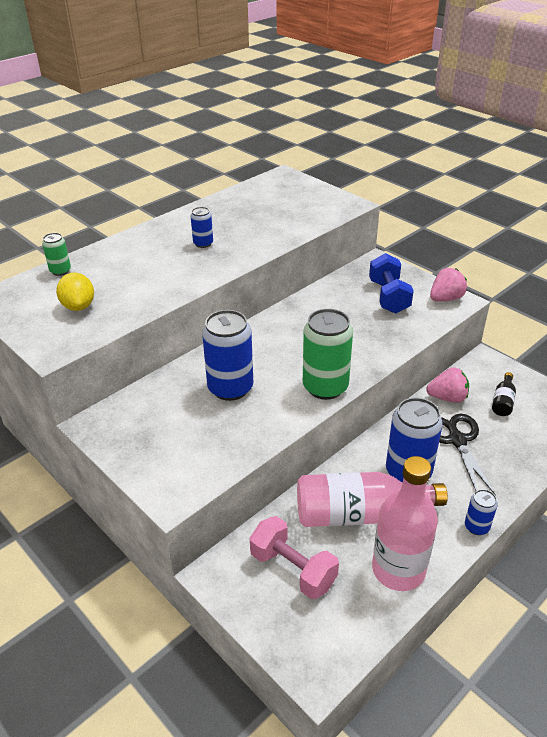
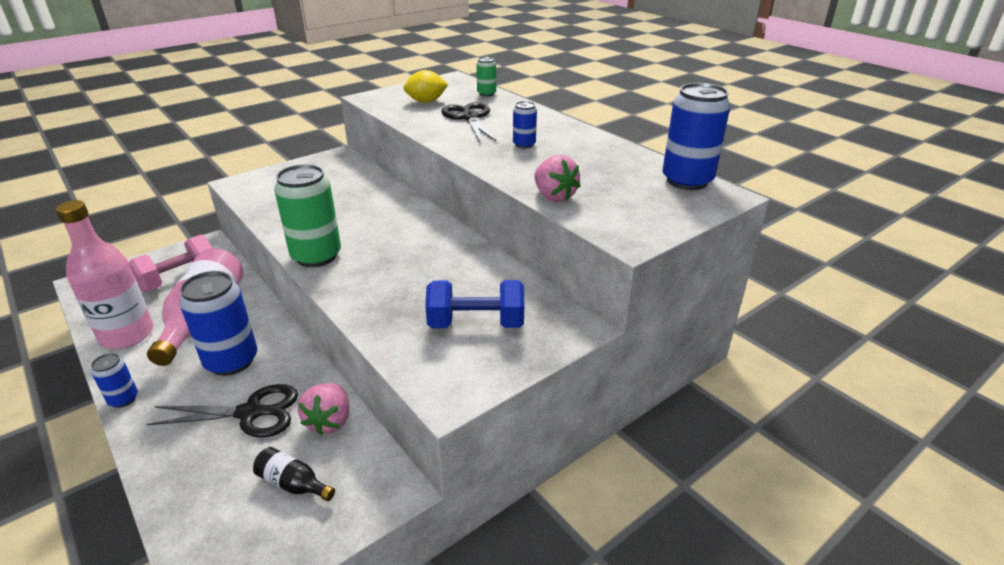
camera: 95 degrees right, 5 degrees down
blue can [202,310,253,401] -> blue can moved to [663,83,730,190]
pink strawberry [430,268,467,302] -> pink strawberry moved to [534,155,581,202]
none -> black scissors [441,102,497,142]

